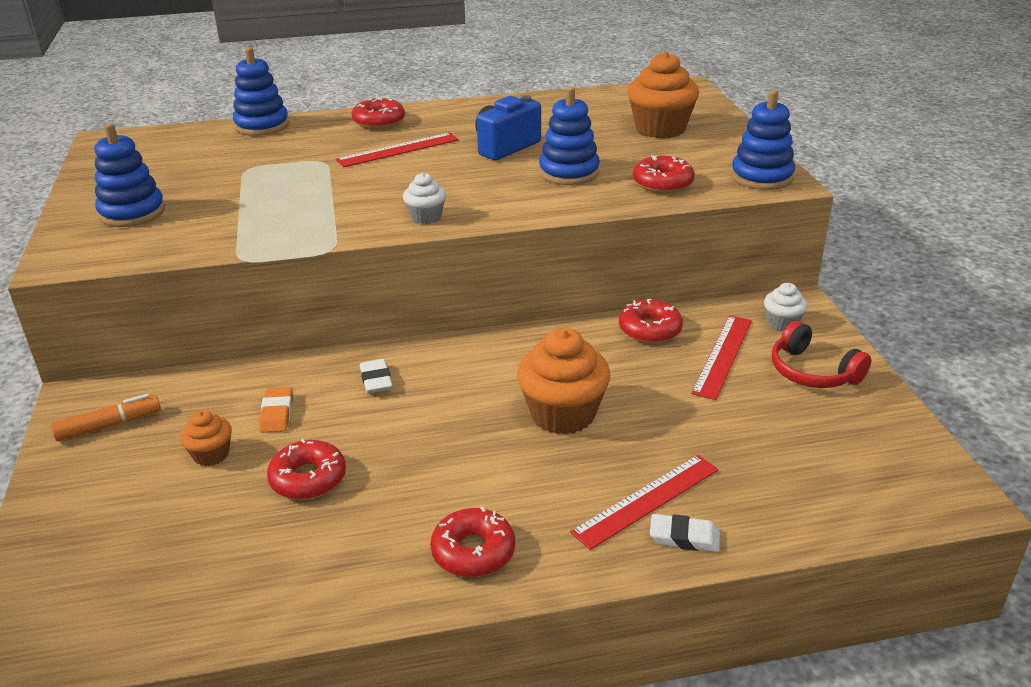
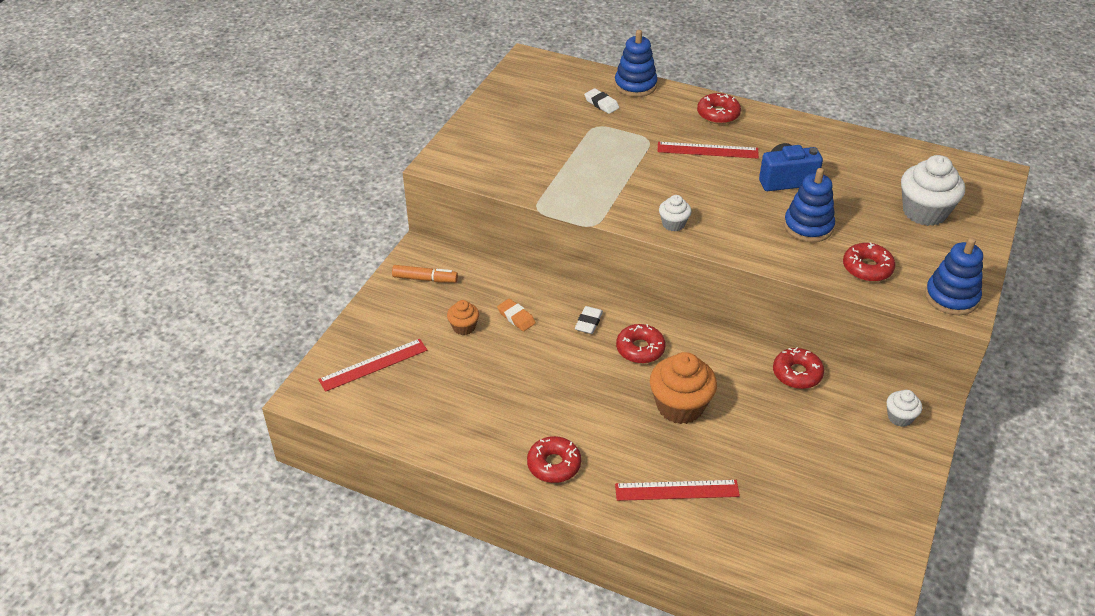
camera: 35 degrees right, 10 degrees up
blue stacking toy [95,123,165,227] -> none
orange eraser [259,387,293,433] -> orange eraser turned 75 degrees counterclockwise [497,299,536,331]
red donut [267,439,346,500] -> red donut moved to [616,324,666,364]
orange cupcake [628,51,699,138] -> white cupcake [901,155,965,226]
white eraser [650,514,720,552] -> white eraser moved to [584,88,619,114]
red ruler [691,315,752,400] -> red ruler moved to [318,339,428,392]
red headphones [772,321,872,388] -> none

